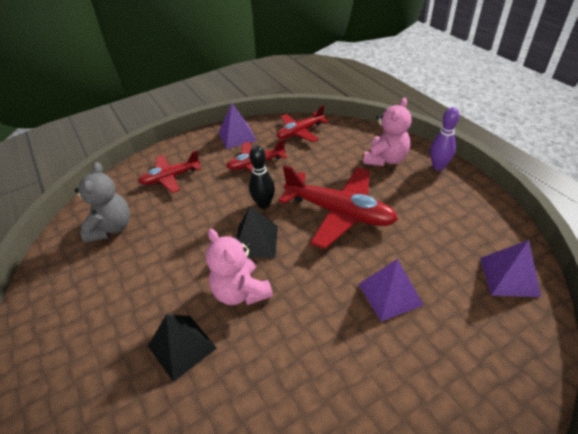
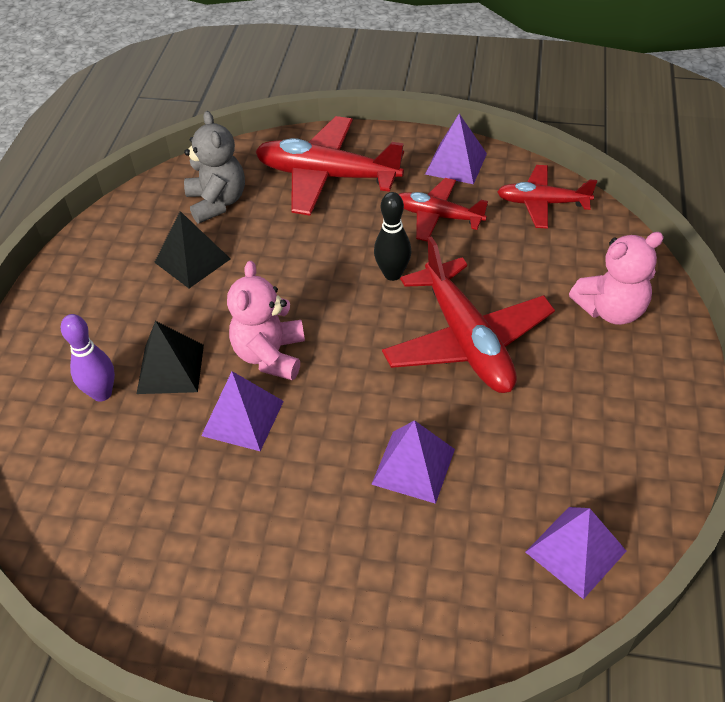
camera: 40 degrees right, 5 degrees up
grey teddy bear [75,162,130,243] -> grey teddy bear turned 60 degrees counterclockwise [184,111,245,223]
red plane [138,150,201,193] -> red plane [255,116,404,216], size x1.67
black pyramid [237,206,278,258] -> black pyramid moved to [154,211,230,288]
purple bowling pin [430,107,459,171] -> purple bowling pin moved to [61,314,115,402]
none -> purple pyramid [201,371,284,451]

